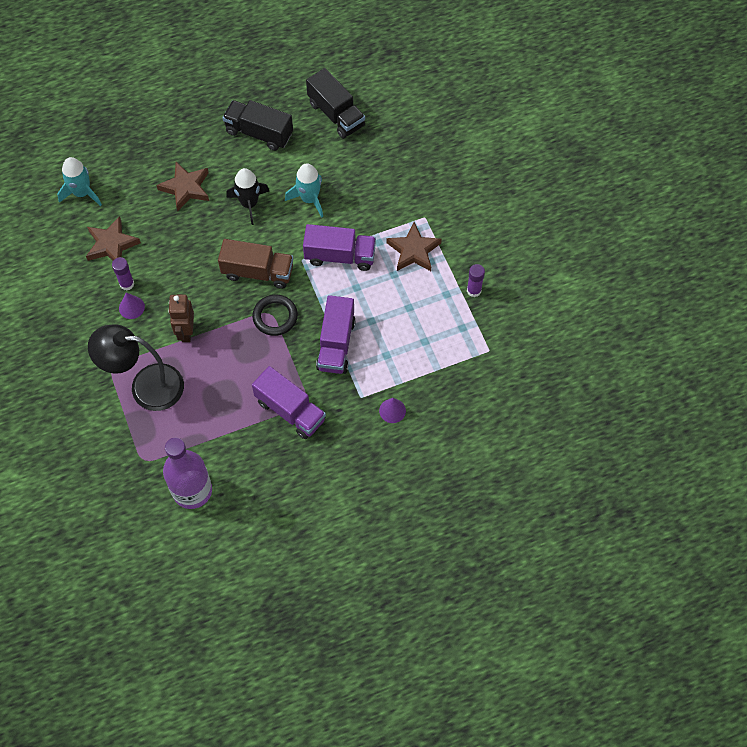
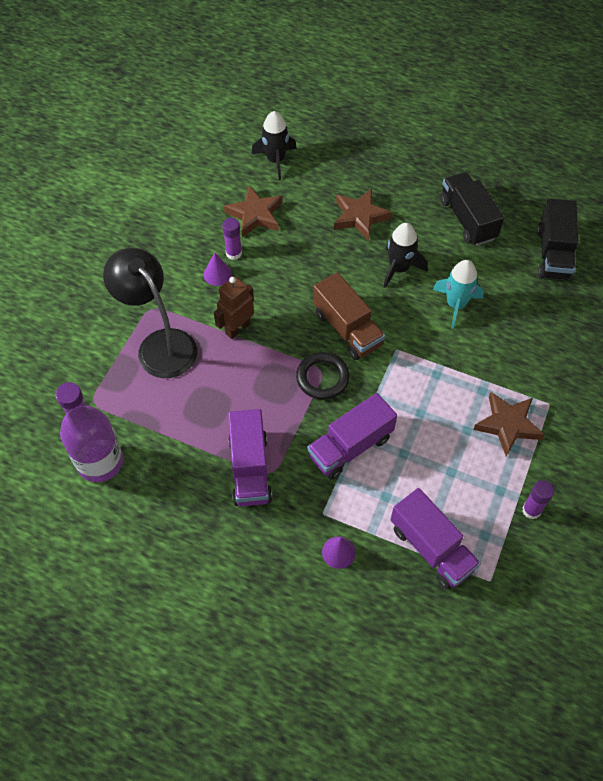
camera: 45 degrees right, 5 degrees down
turquoise rocket [57,157,102,206] -> black rocket [251,111,297,180]
purple truck [303,224,376,271] -> purple truck moved to [391,488,481,590]

